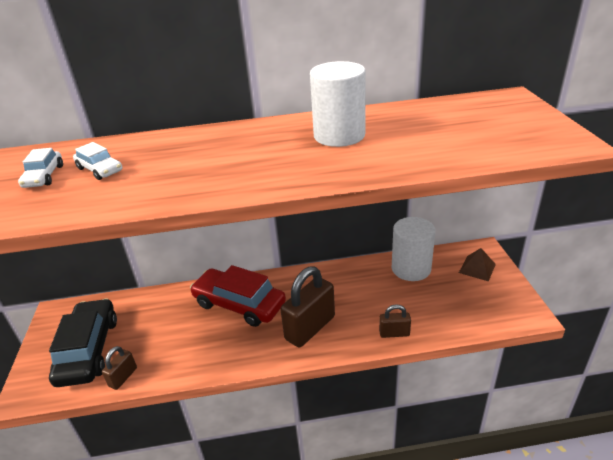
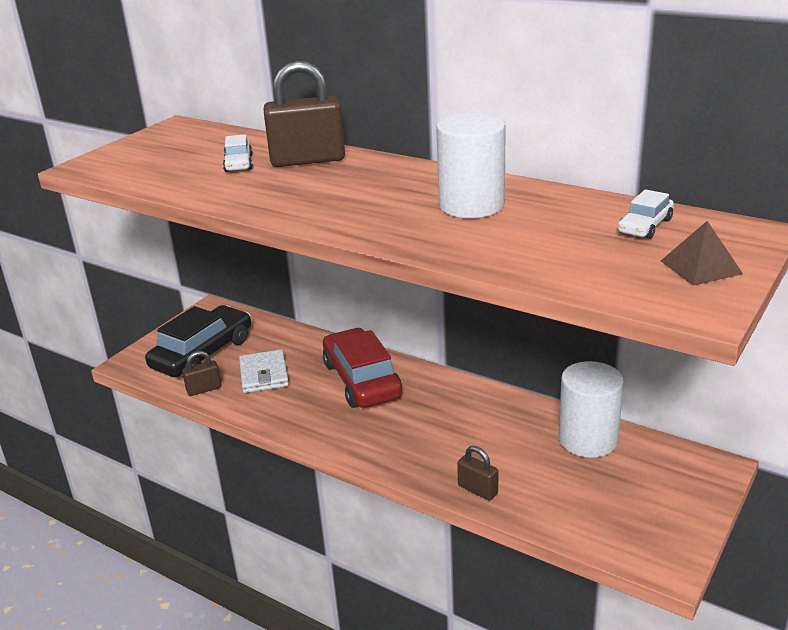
camera: 40 degrees right, 5 degrees down
white car [18,148,63,188] -> white car moved to [618,189,674,239]
brown padlock [280,267,335,348] -> brown padlock moved to [264,61,345,167]
brown pyramid [459,248,496,282] -> brown pyramid moved to [661,221,743,286]
none -> white wallet [239,349,289,393]

